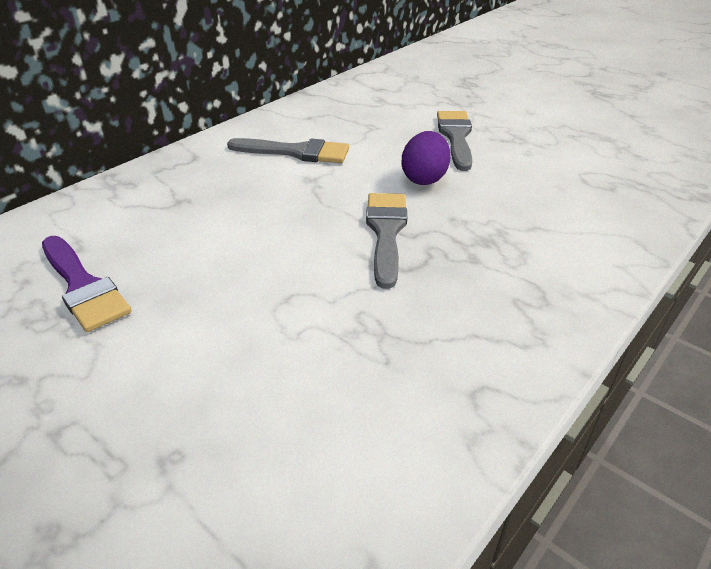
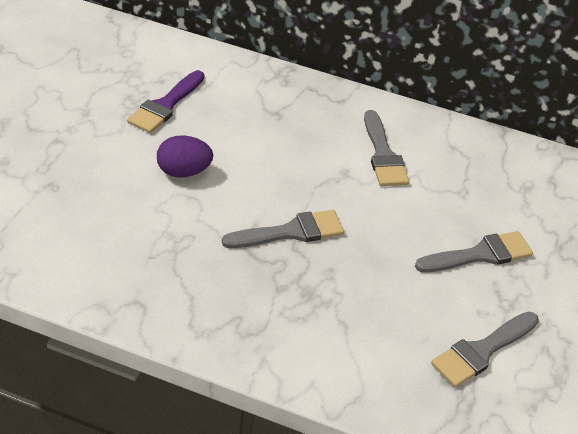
camera: 65 degrees right, 5 degrees up
purple egg [401,131,451,185] -> purple egg moved to [157,135,213,178]
none -> grey brush [431,312,539,387]

